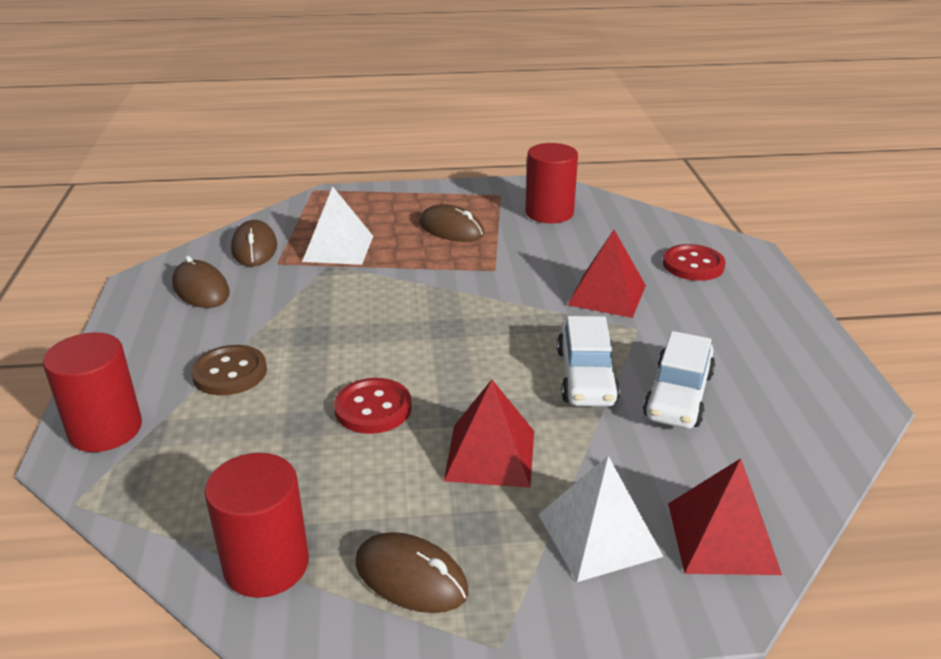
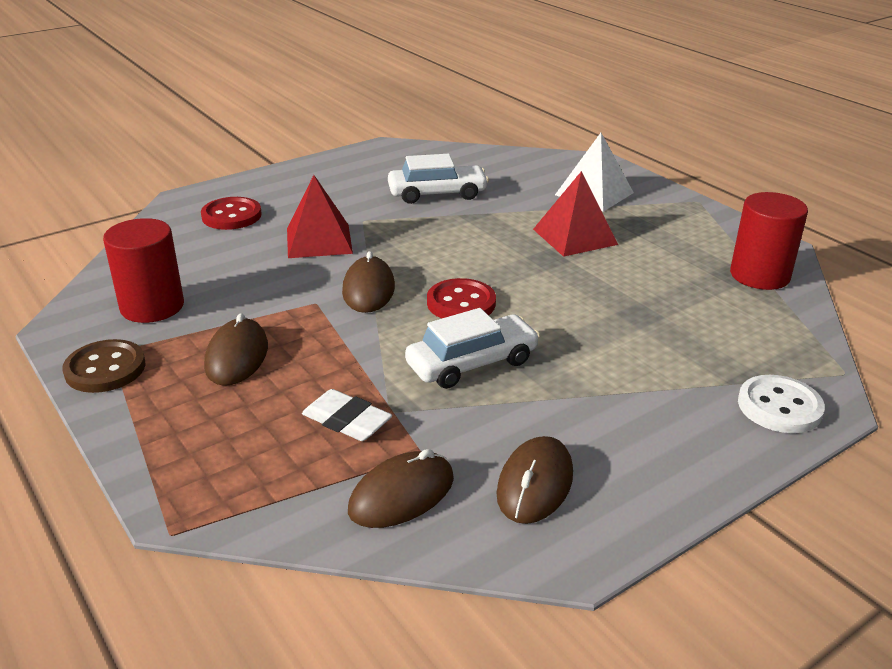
camera: 120 degrees left, 0 degrees up
red cylinder [43,332,142,452] -> white button [738,375,825,433]
brown button [191,345,267,395] -> brown button moved to [62,339,145,393]
white pyramid [302,187,373,265] -> white eraser [302,389,392,441]
red button [334,378,412,434] -> red button moved to [427,278,496,319]
brown mouse [356,532,469,613] -> brown mouse moved to [342,251,395,313]
white car [557,316,620,407] -> white car moved to [405,308,540,389]
red pyramid [668,458,782,575] -> none

